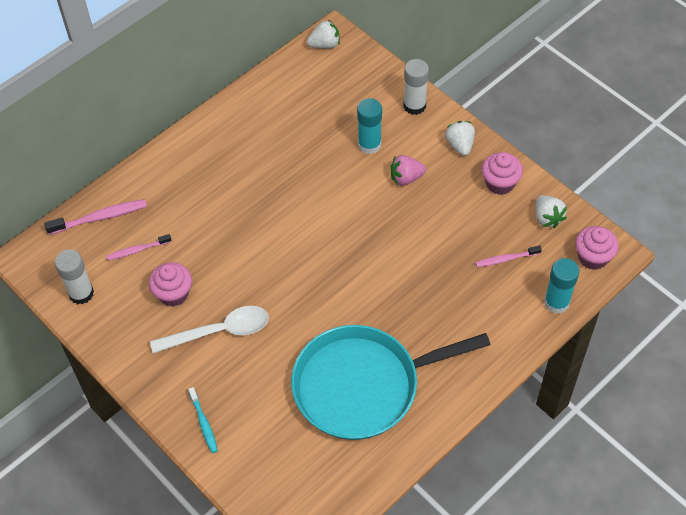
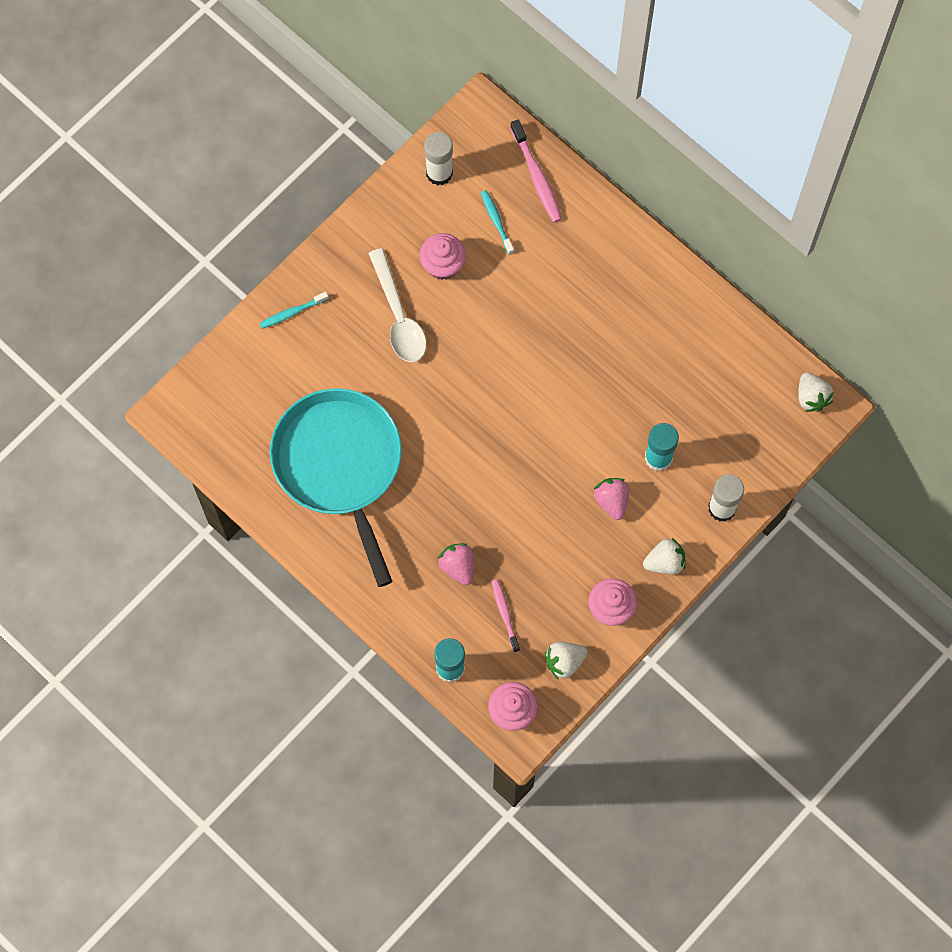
camera: 85 degrees right, 15 degrees up
pink toothbrush [106,234,172,260] -> turquoise toothbrush [481,190,514,254]
none -> pink strawberry [438,543,474,585]

